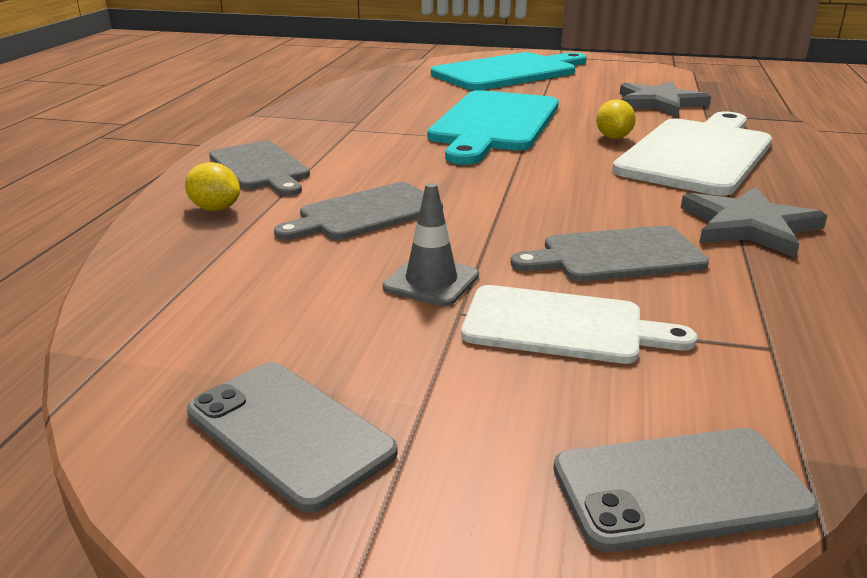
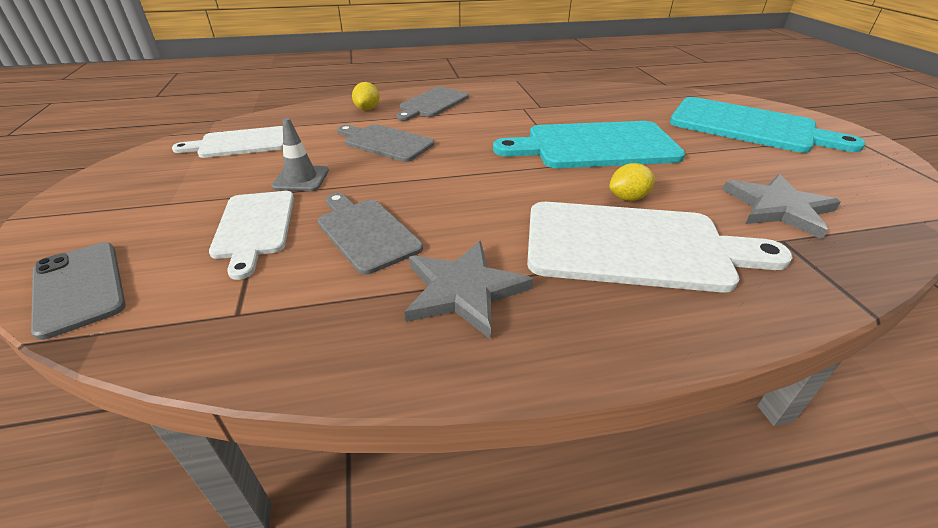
camera: 65 degrees right, 10 degrees up
grey phone [187,362,398,513] -> none
none -> white cutting board [172,126,283,158]

